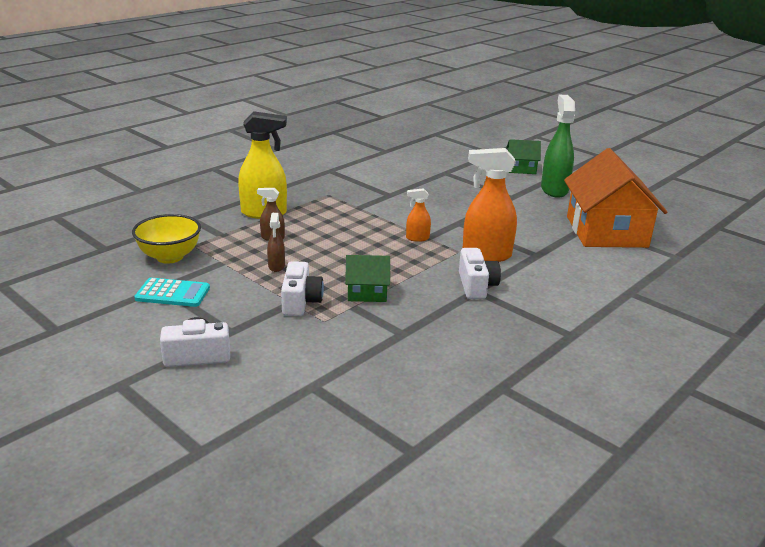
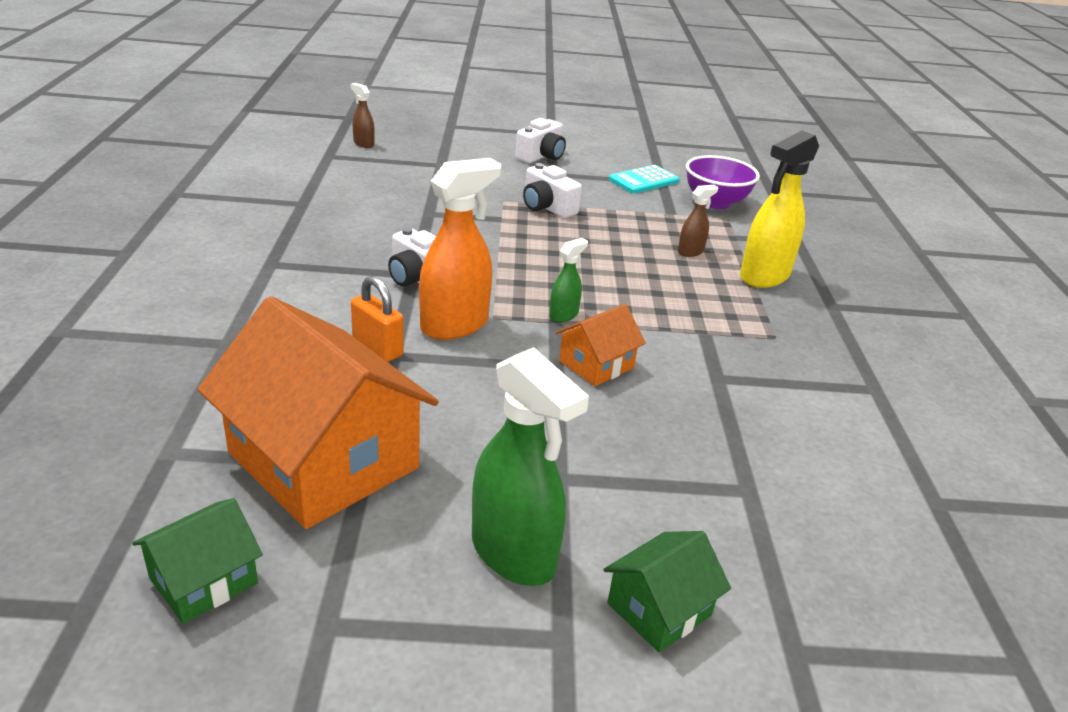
camera: 135 degrees right, 5 degrees up
yellow bowl [132,214,201,264] -> purple bowl [686,155,760,209]
brown spray bottle [267,213,285,272] -> brown spray bottle moved to [351,83,375,148]
green house [345,255,390,302] -> green house moved to [132,498,263,624]
orange spray bottle [406,188,431,242] -> green spray bottle [549,238,588,322]
none -> orange padlock [351,276,404,362]
none -> orange house [555,304,646,386]

